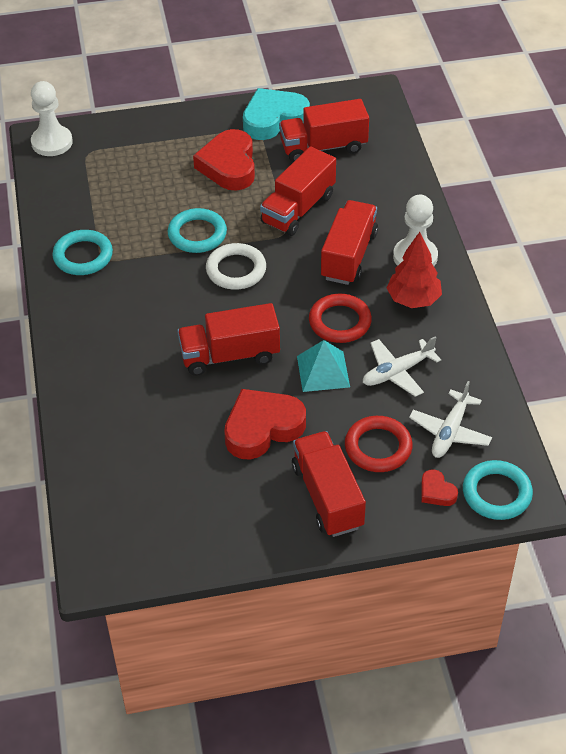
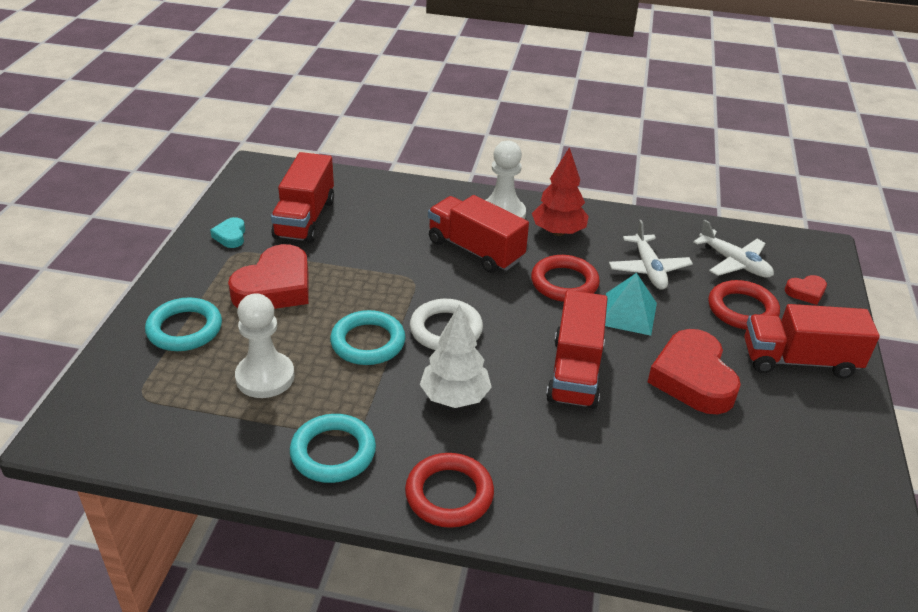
camera: 70 degrees left, 10 degrees down
white pawn [31,81,73,156] -> white pawn moved to [235,293,295,398]
red heart [193,129,255,191] -> red heart turned 75 degrees counterclockwise [228,244,309,309]
turquoise heart [243,88,310,140] -> turquoise heart [210,217,245,248], size x0.47
red truck [260,147,336,236] -> none
turquoise ring [463,460,533,520] -> turquoise ring moved to [145,297,222,351]
none -> red ring [405,453,494,528]
none -> white tree [420,304,492,408]

